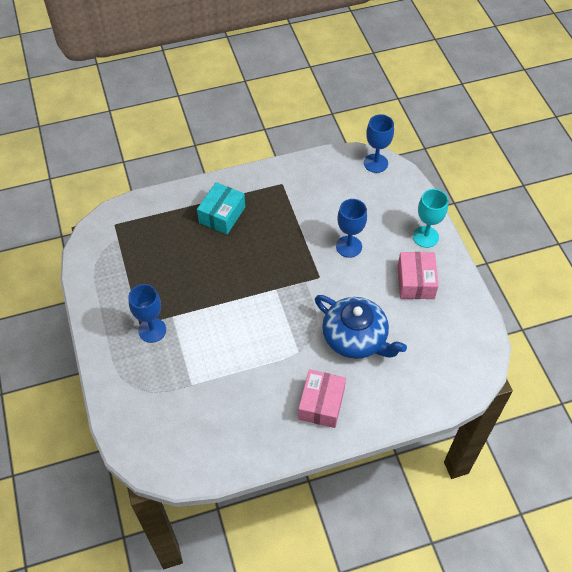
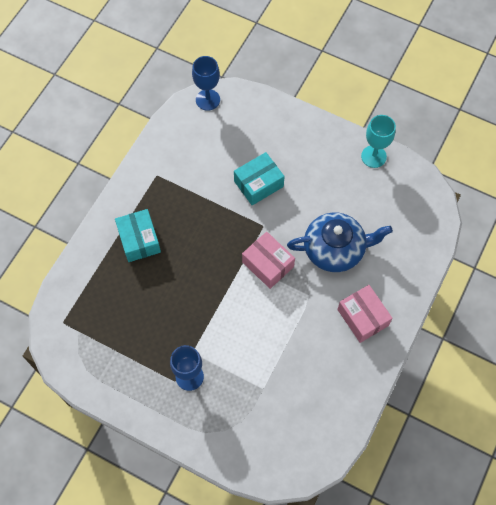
camera: 45 degrees left, 10 degrees up
blue goblet [336,199,367,258] -> turquoise box [234,152,285,205]
pink box [398,252,438,299] -> pink box moved to [242,232,295,289]
turquoise goblet [413,189,448,248] -> turquoise goblet moved to [361,115,396,168]

